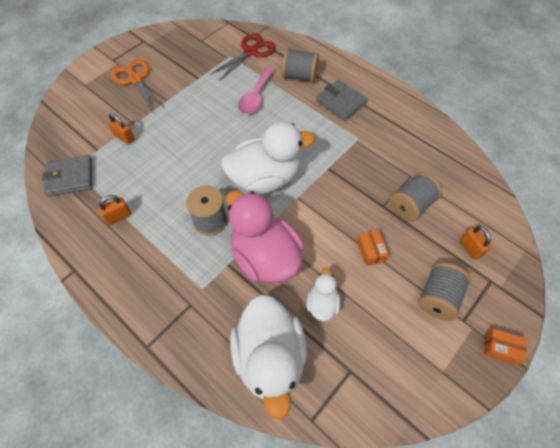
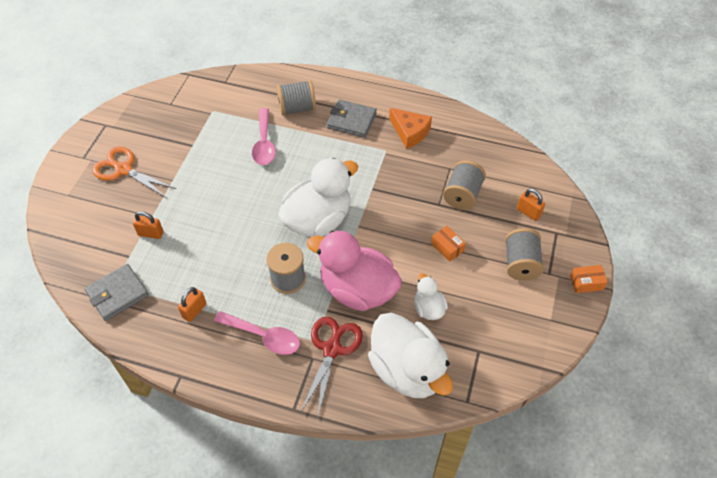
camera: 25 degrees left, 5 degrees down
red scissors [210,33,276,81] -> red scissors moved to [301,317,363,416]
none -> pink spoon [214,311,300,355]
none -> orange cheese [389,108,432,149]

